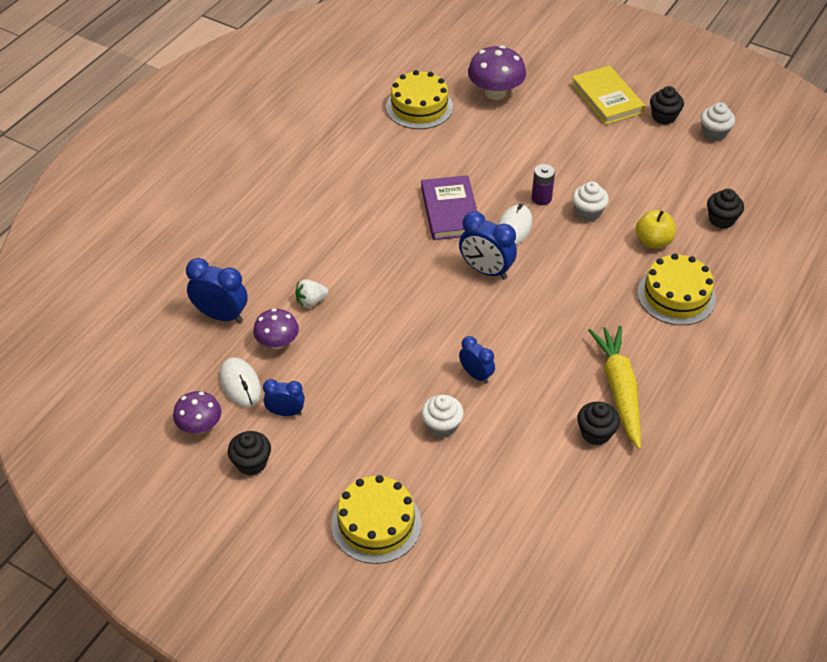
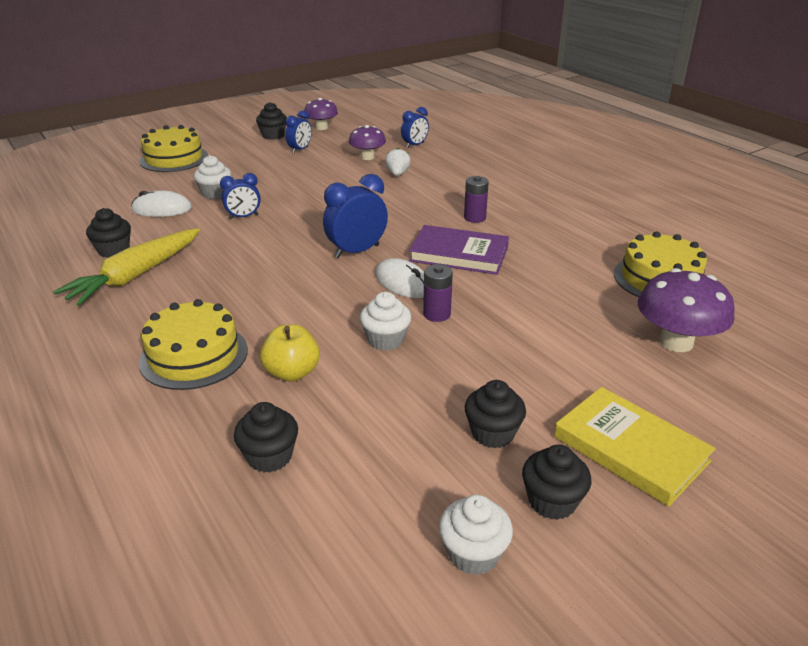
camera: 115 degrees right, 15 degrees down
blue clock [186,258,248,323] -> blue clock [401,107,429,148], size x0.63
white mouse [220,357,261,407] -> white mouse moved to [131,190,192,217]
yellow book [571,65,645,125] -> yellow book turned 45 degrees clockwise [554,387,715,507]
yellow carrot [588,326,641,449] -> yellow carrot turned 105 degrees clockwise [53,228,200,306]
none -> purple battery [464,176,489,223]
none -> black cupcake [465,380,526,448]

